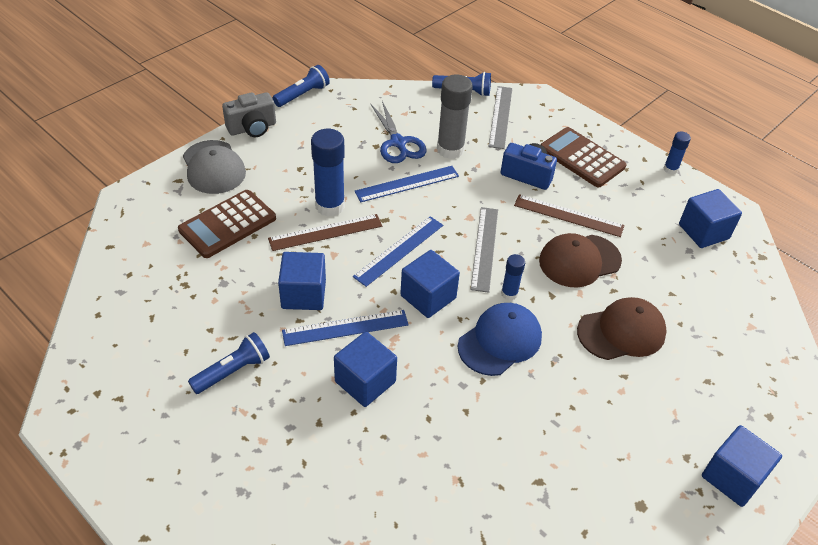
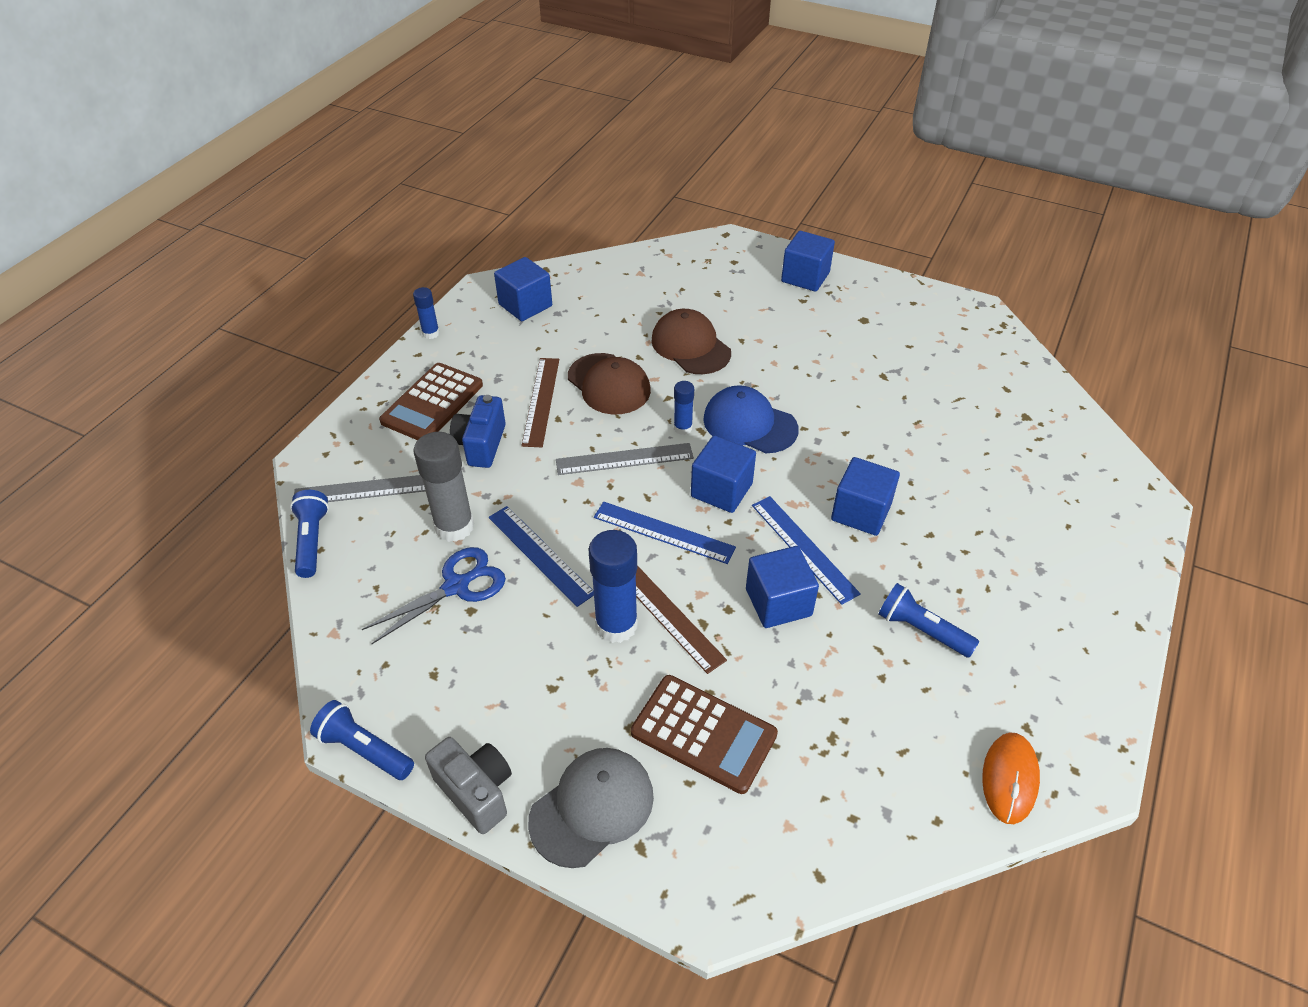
camera: 105 degrees left, 0 degrees up
none -> orange mouse [982,732,1040,824]

